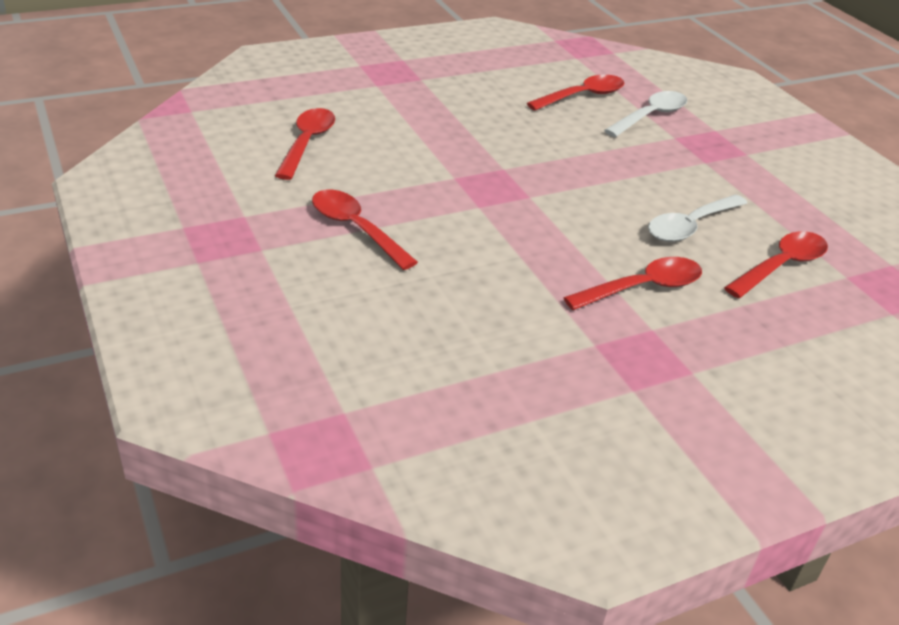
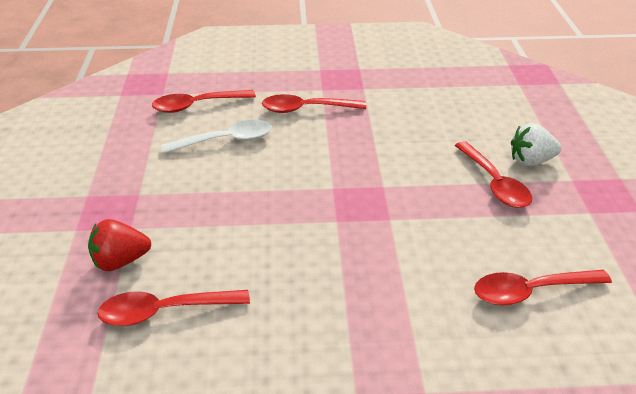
camera: 155 degrees left, 0 degrees up
red spoon [275,108,335,180] -> red spoon turned 45 degrees clockwise [474,270,612,306]
white spoon [604,91,687,137] -> red strawberry [88,219,151,271]
none -> white strawberry [511,123,561,167]

